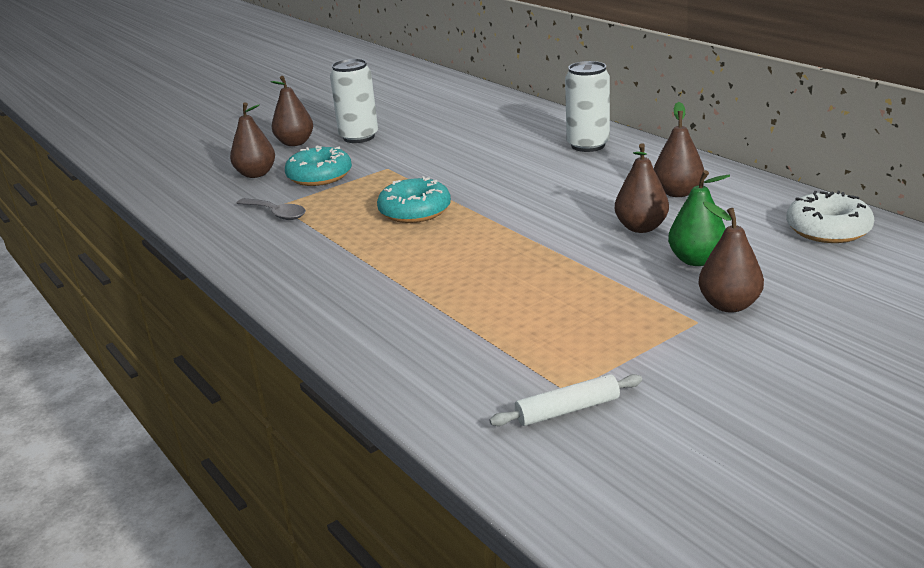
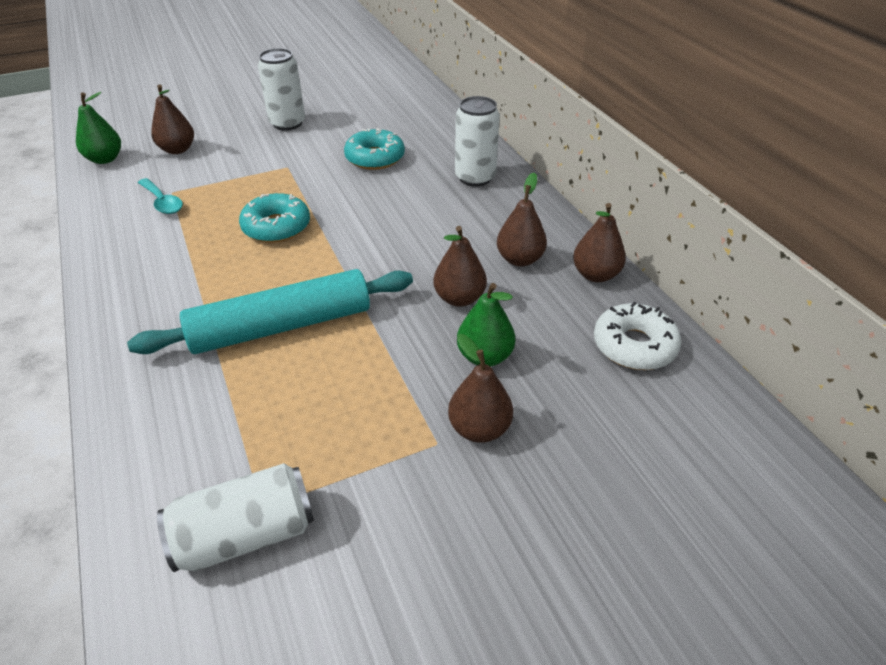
camera: 10 degrees right, 15 degrees up
grey spoon [236,198,306,220] -> turquoise spoon [138,178,183,214]
brown pear [271,76,313,146] -> brown pear moved to [573,203,626,282]
turquoise donut [285,146,352,186] -> turquoise donut moved to [344,128,405,170]
white rolling pin [489,374,642,426] -> white can [157,463,314,572]
none -> green pear [76,92,121,164]
none -> turquoise rolling pin [127,269,413,354]

